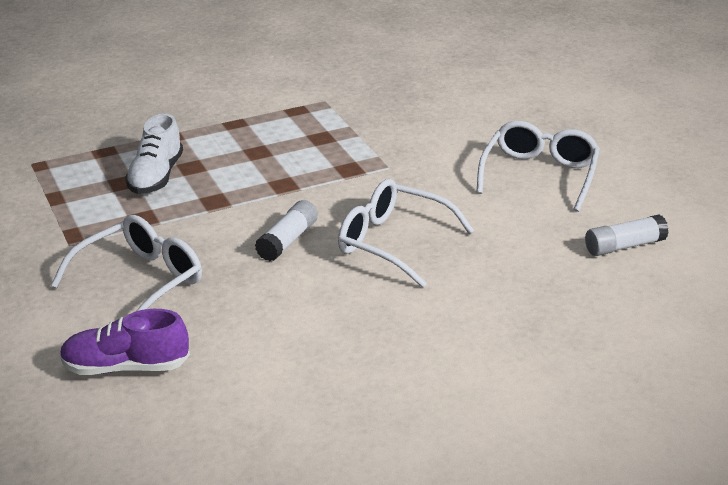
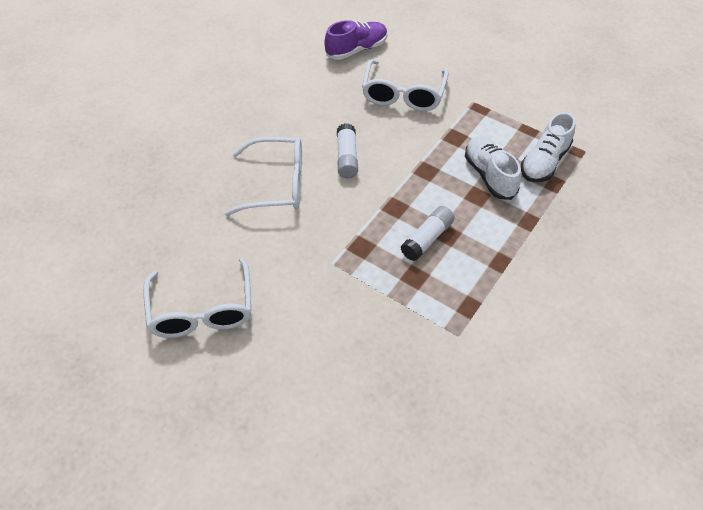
camera: 150 degrees right, 20 degrees up
white glue stick [585,215,669,256] -> white glue stick moved to [401,206,455,261]
none -> white shoe [521,112,576,182]

